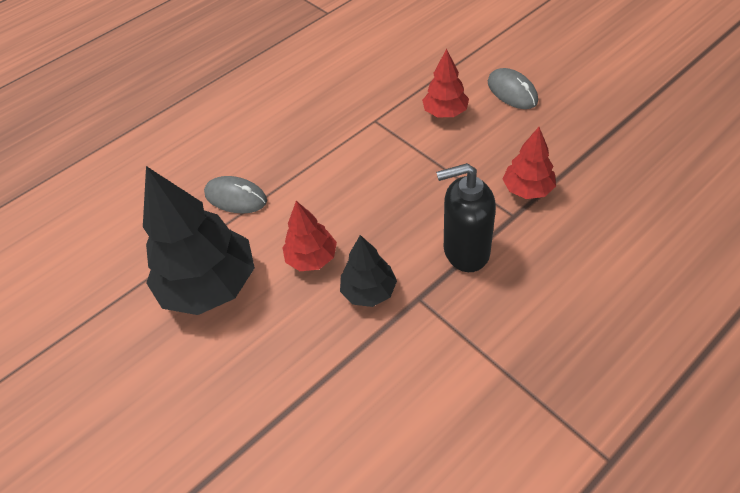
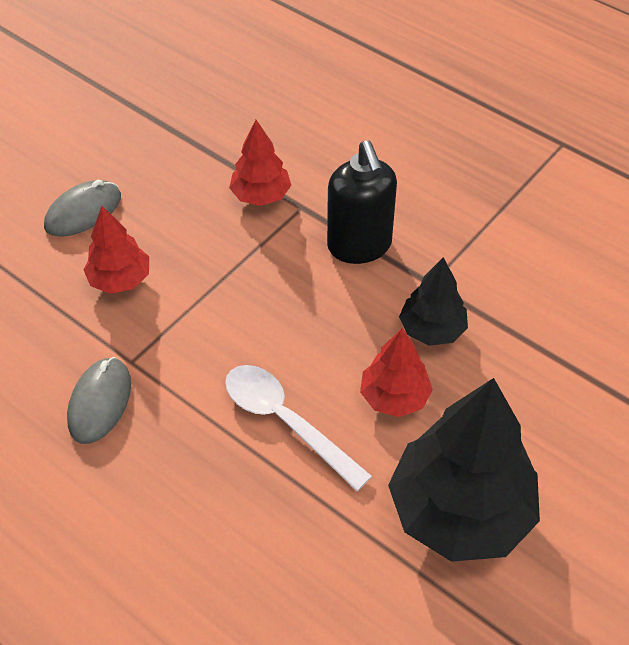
camera: 105 degrees left, 0 degrees up
grey mouse [204,176,267,214] -> grey mouse moved to [67,357,131,444]
none -> white spoon [225,365,372,491]

